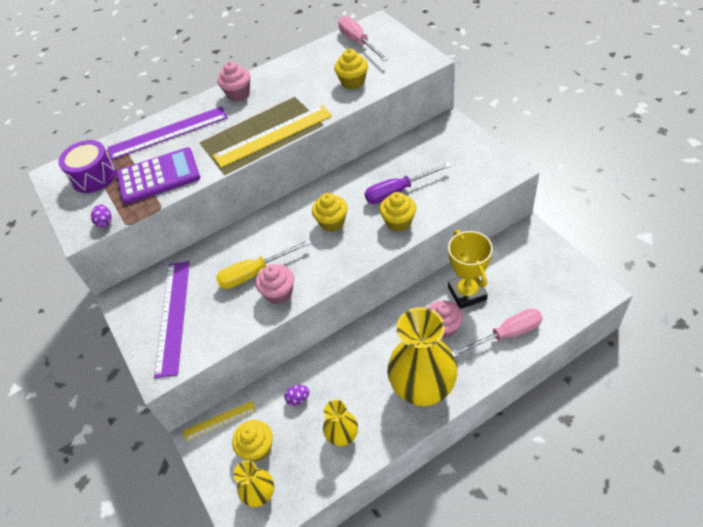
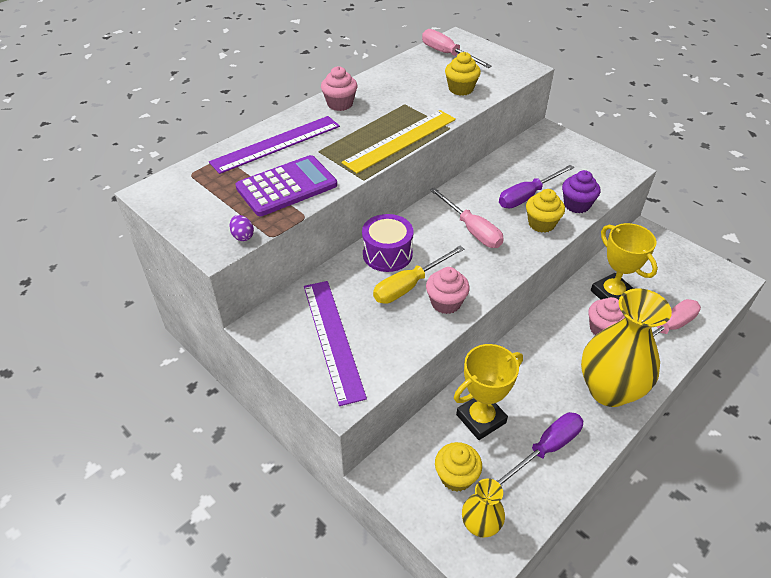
camera: 20 degrees left, 5 degrees down
purple drum [58,140,116,193] -> purple drum moved to [362,214,414,272]
yellow ruler [183,401,256,441] -> none
purple egg [284,385,310,406] -> yellow trophy [454,344,523,440]
yellow cupcake [312,193,348,232] -> pink screwdriver [430,188,504,248]
yellow vase [323,400,358,446] -> purple screwdriver [496,412,583,486]
none -> purple cupcake [562,170,600,213]

